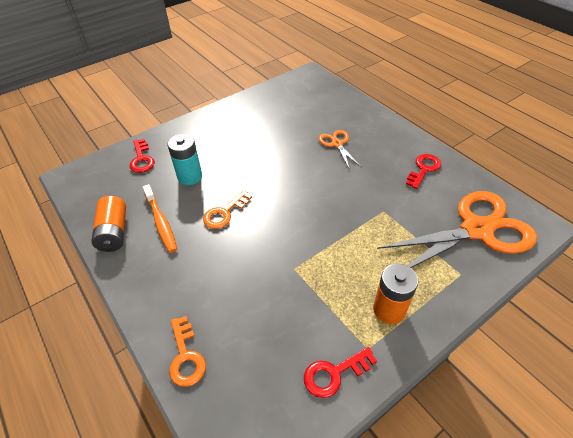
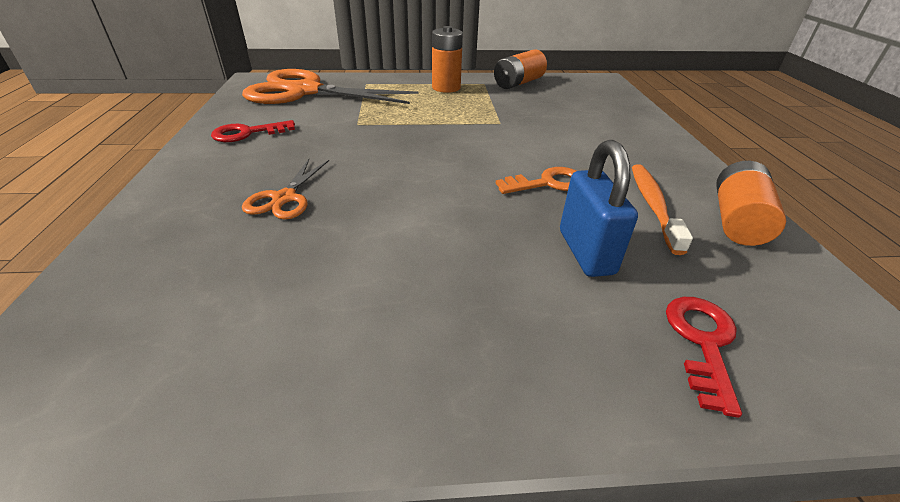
camera: 150 degrees left, 10 degrees down
turquoise battery [168,134,202,185] -> blue padlock [560,140,638,277]
orange key [169,316,206,387] -> none
red key [304,347,377,398] -> orange battery [494,49,547,89]

